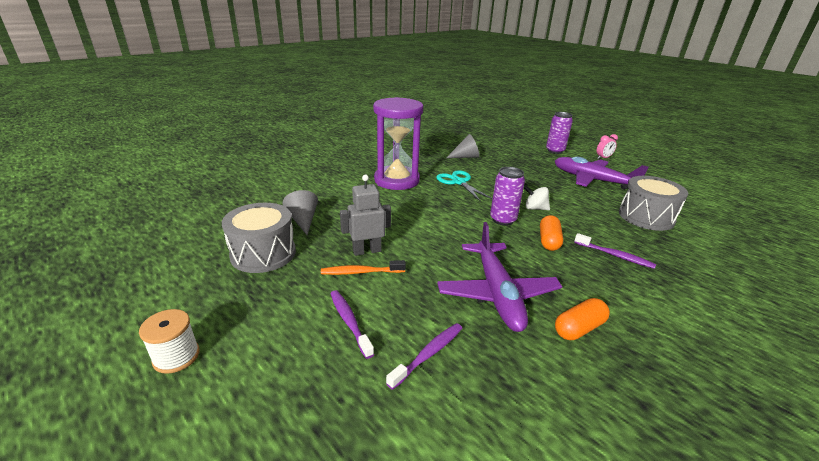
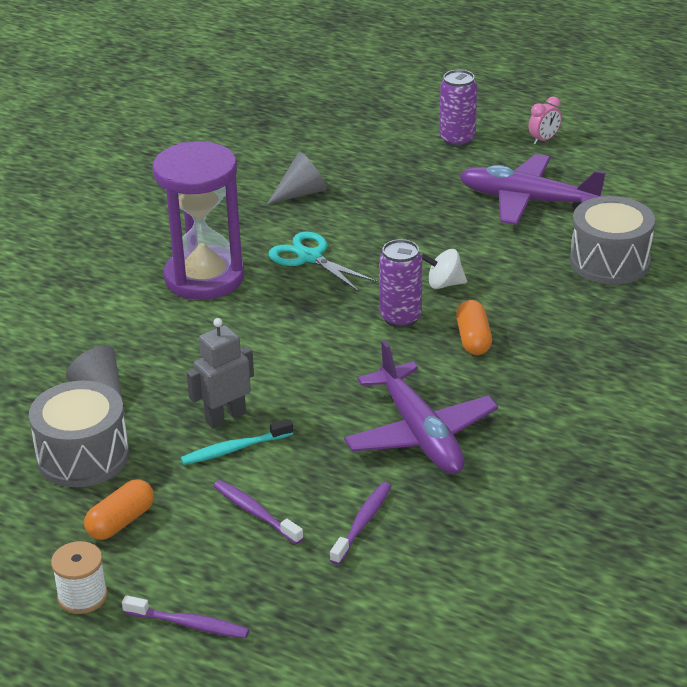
camera: 15 degrees left, 5 degrees up
orange toothbrush [321,260,406,275] -> turquoise toothbrush [181,419,293,465]
orange capsule [555,298,610,340] -> orange capsule moved to [84,479,154,540]
purple toothbrush [574,233,656,269] -> purple toothbrush moved to [122,595,249,639]

